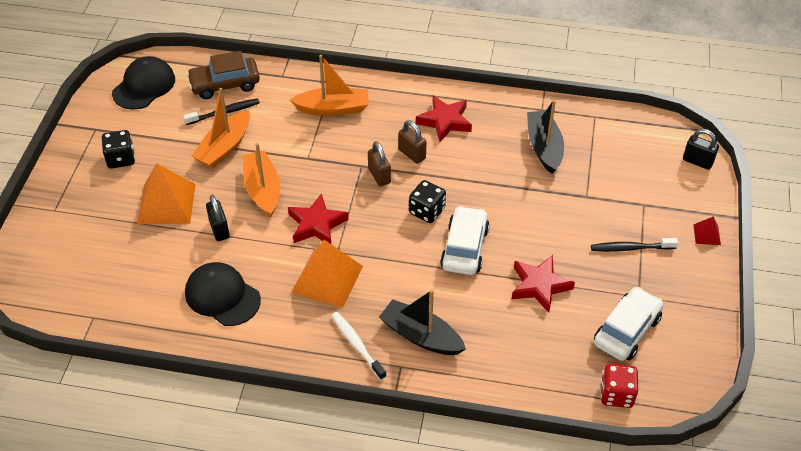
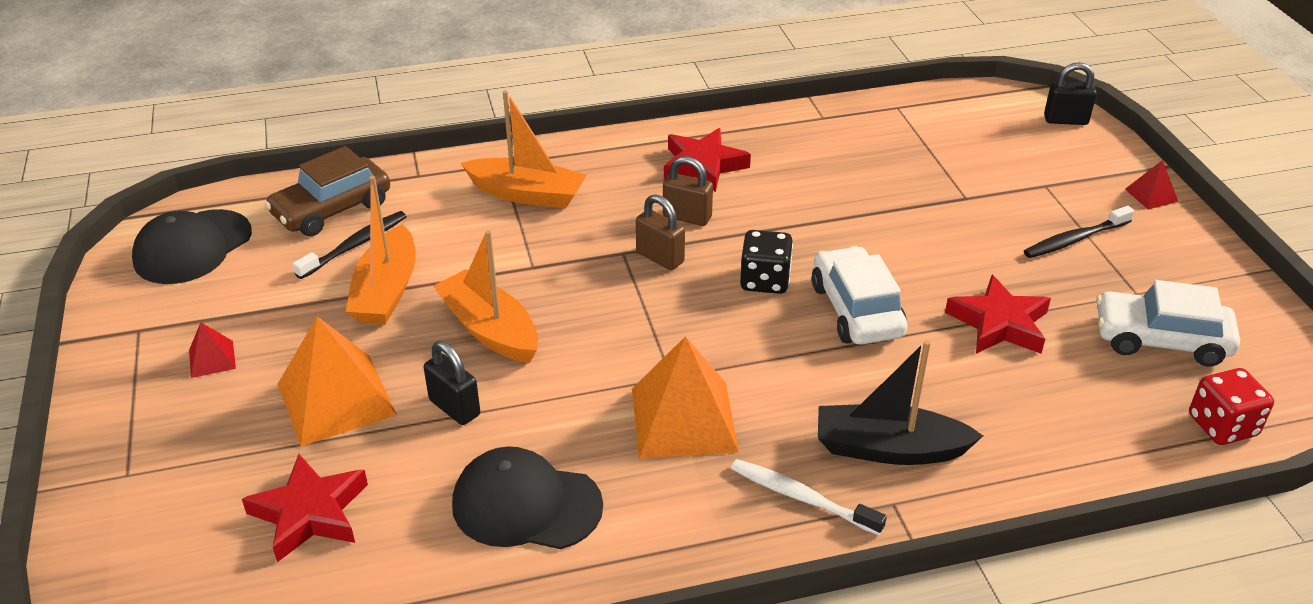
camera: 25 degrees left, 10 degrees down
black dice [102,130,135,169] -> red pyramid [189,322,236,378]
black cap [112,56,175,110] -> black cap turned 150 degrees counterclockwise [132,209,252,284]
red star [288,193,349,244] -> red star moved to [242,454,368,562]
orange boat [290,55,369,116] -> orange boat turned 45 degrees clockwise [461,90,587,208]
black boat [527,100,564,174] -> none
white car [594,287,663,361] -> white car turned 90 degrees counterclockwise [1096,280,1240,366]

